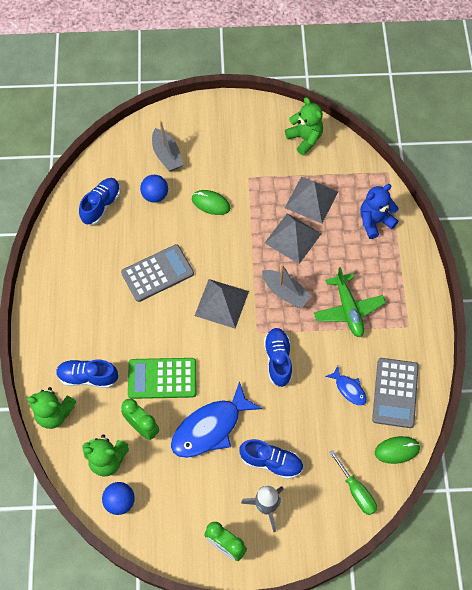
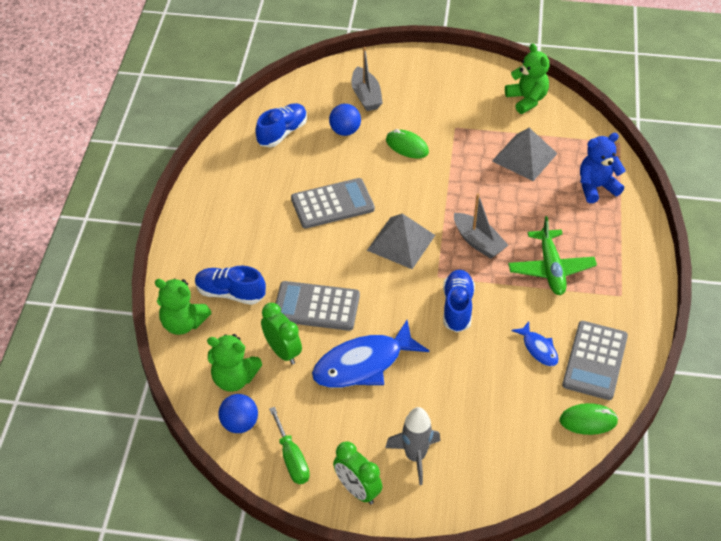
camera: 10 degrees right, 15 degrees down
green calculator [128,358,196,399] -> grey calculator [276,281,360,331]
blue shoe [239,439,303,479] -> none
grey pyramid [265,213,322,264] -> none
green screwdriver [329,450,377,515] -> green screwdriver moved to [269,407,310,484]

